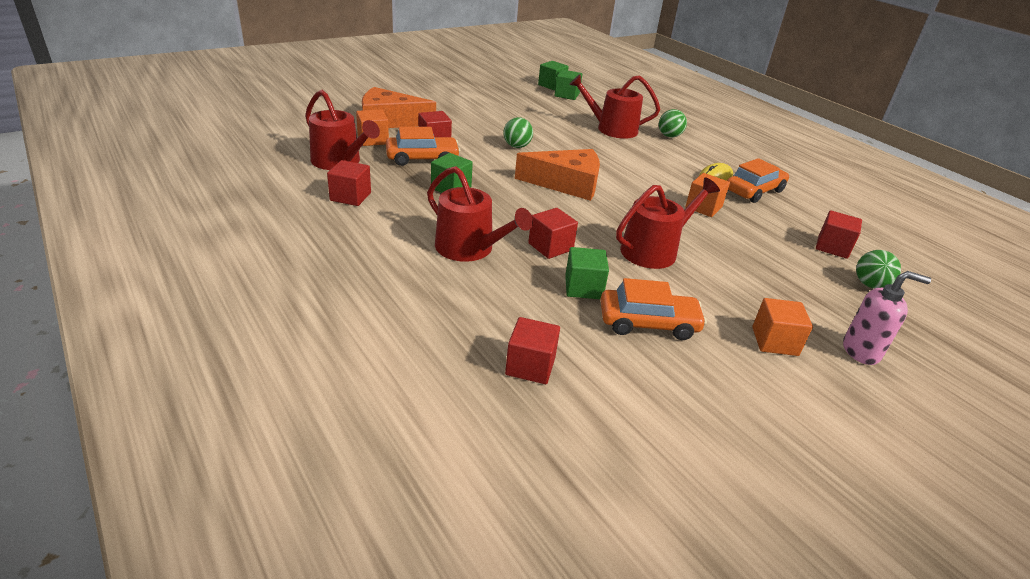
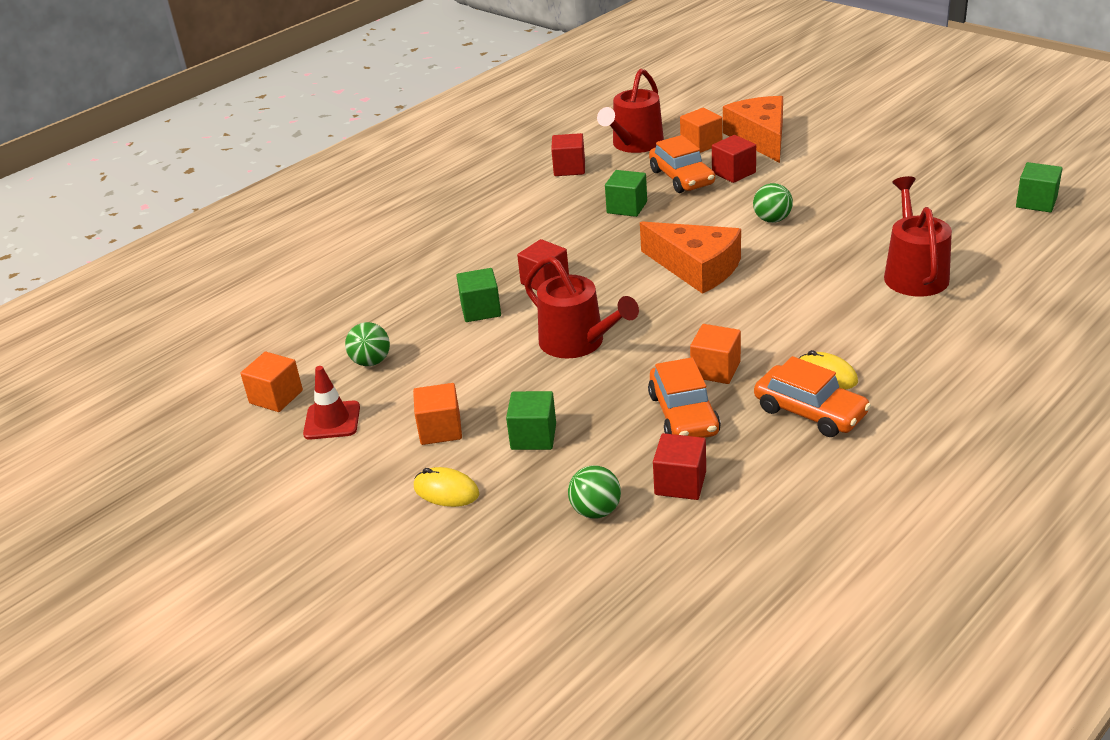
camera: 85 degrees right, 0 degrees up
red watering can [427,166,533,262] -> none
red cube [505,317,560,384] -> none
orange cheese [515,149,600,201] -> orange cheese turned 45 degrees counterclockwise [640,222,741,294]
green cube [555,70,582,100] -> green cube moved to [506,391,556,450]
orange car [600,278,707,340] -> orange car moved to [648,357,721,438]
green ball [659,109,687,138] -> green ball moved to [345,322,390,366]
pink soap dispenser [843,271,931,365] -> yellow mouse [414,467,479,507]
none -> orange cube [240,352,303,412]
none -> red traffic cone [303,366,360,440]

